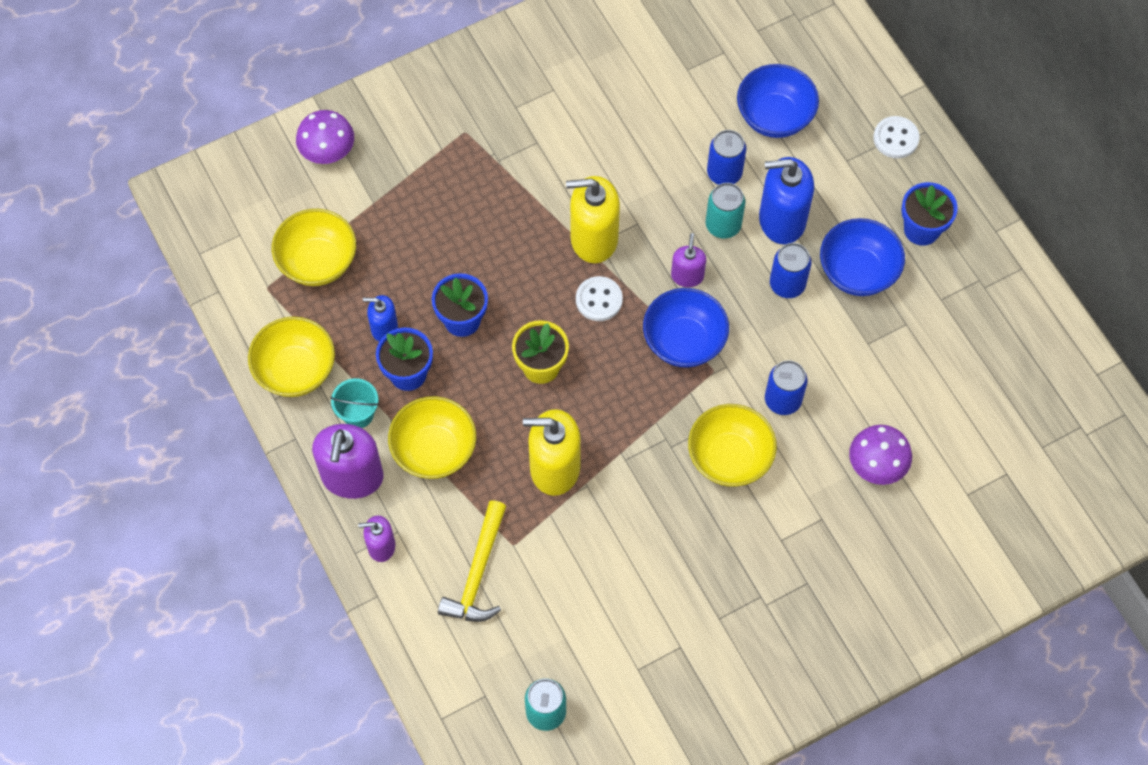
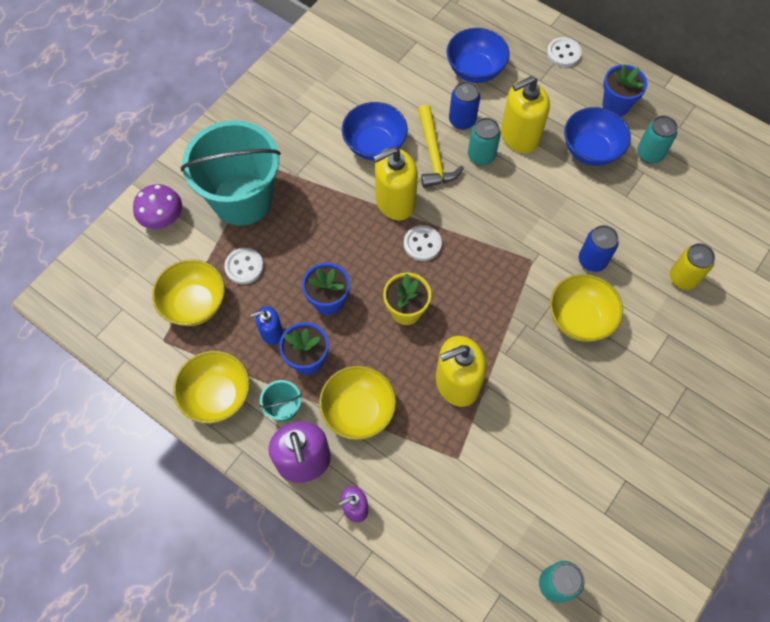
camera: 25 degrees left, 0 degrees up
yellow hammer [438,500,506,622] -> yellow hammer moved to [418,105,464,188]
blue bowl [643,288,729,368] -> blue bowl moved to [342,102,408,161]
purple soap dispenser [671,233,706,287] -> none
blue soap dispenser [759,157,814,244] -> yellow soap dispenser [501,76,550,153]
blue can [770,243,811,298] -> none
purple mushroom [849,425,912,485] -> yellow can [670,243,715,290]
none -> turquoise bucket [180,120,281,226]
none -> white button [224,248,264,284]
none -> turquoise can [637,116,678,164]

